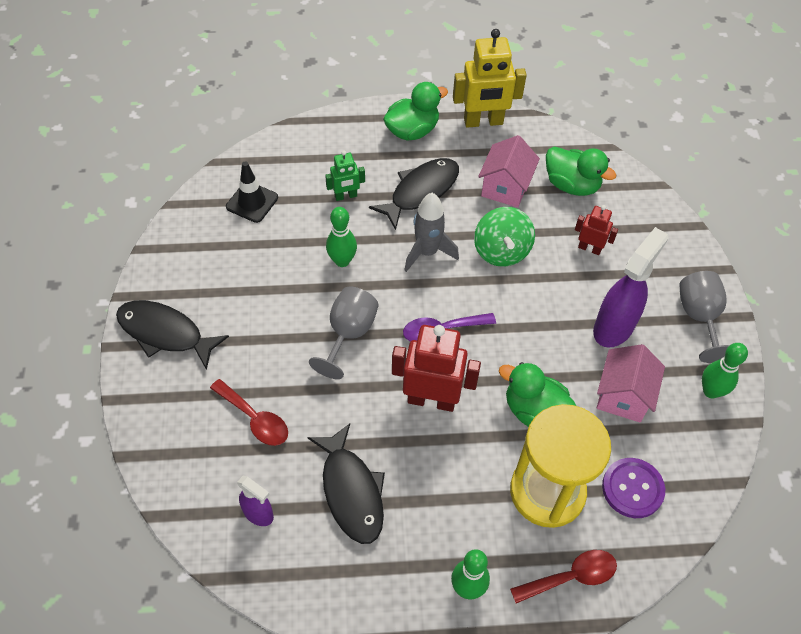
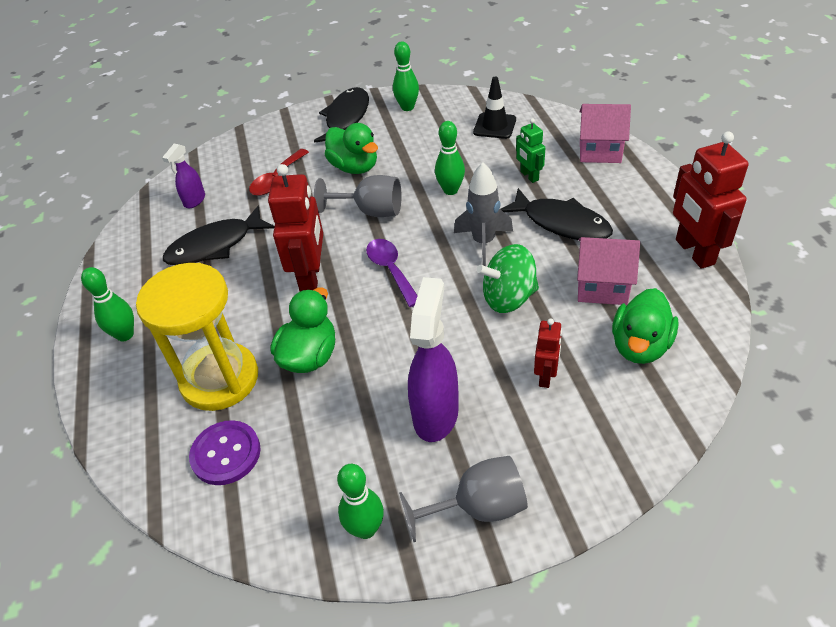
camera: 85 degrees right, 10 degrees down
green duck [383,82,448,141] -> green duck moved to [324,123,378,174]
yellow robot [453,29,527,128] -> red robot [673,132,748,269]
red spoon [510,550,617,603] -> none
purple spray bottle [593,227,668,348] -> purple spray bottle turned 105 degrees counterclockwise [408,277,459,442]
pink house [597,344,665,422] -> pink house moved to [580,104,631,163]
none -> green bowling pin [393,41,419,111]

